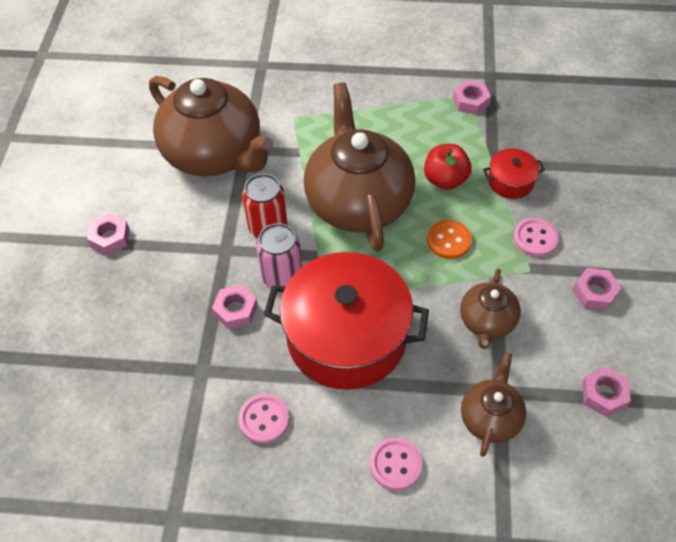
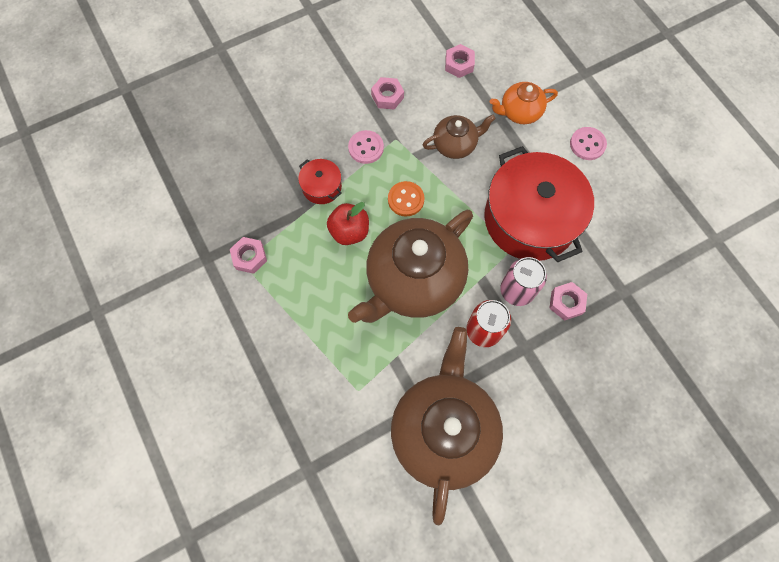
camera: 125 degrees left, 15 degrees up
pink nut [87,213,130,255] -> none
pink button [238,394,289,444] -> none
brown teapot [461,352,526,457] -> orange teapot [490,82,558,124]

